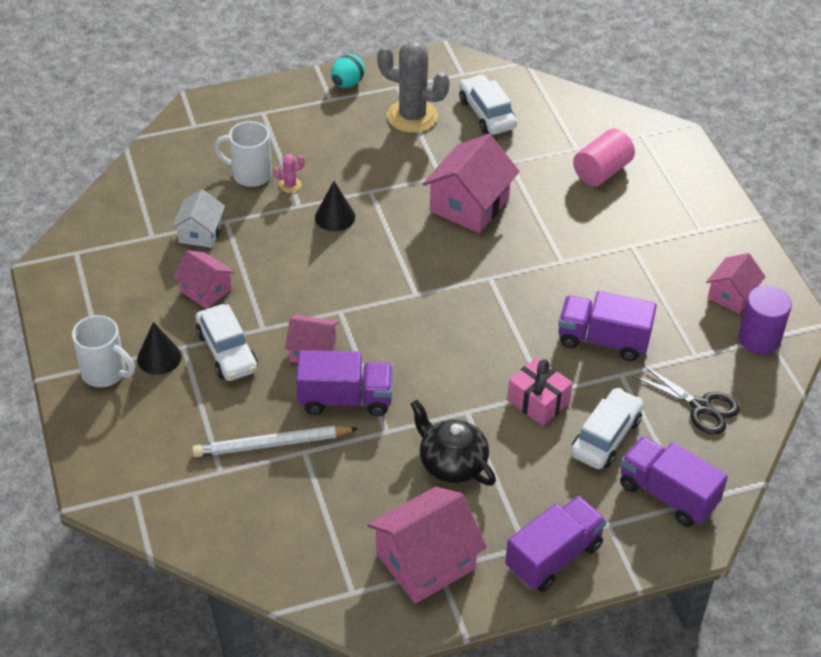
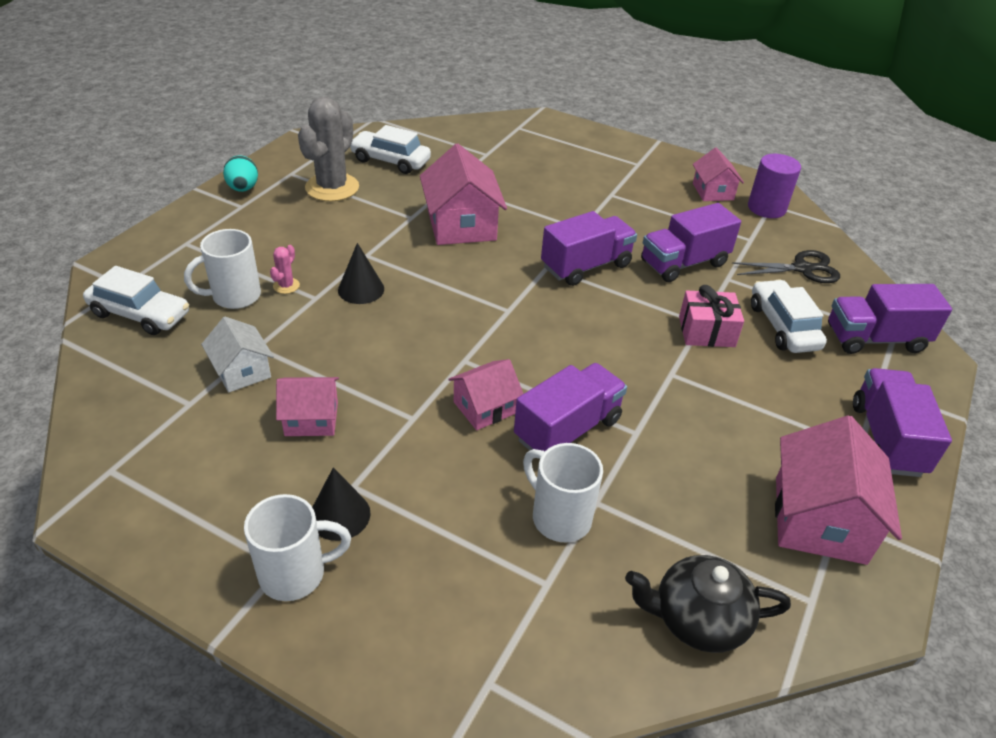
camera: 45 degrees left, 5 degrees down
white pencil [192,426,358,457] -> white mug [523,443,603,542]
white car [196,304,258,381] -> white car moved to [83,266,189,335]
grey cactus [377,41,450,133] -> grey cactus turned 45 degrees counterclockwise [298,97,359,201]
black teapot [410,400,496,486] -> black teapot moved to [625,555,791,653]
pink cylinder [573,128,635,186] -> none
none -> purple truck [541,211,637,286]

